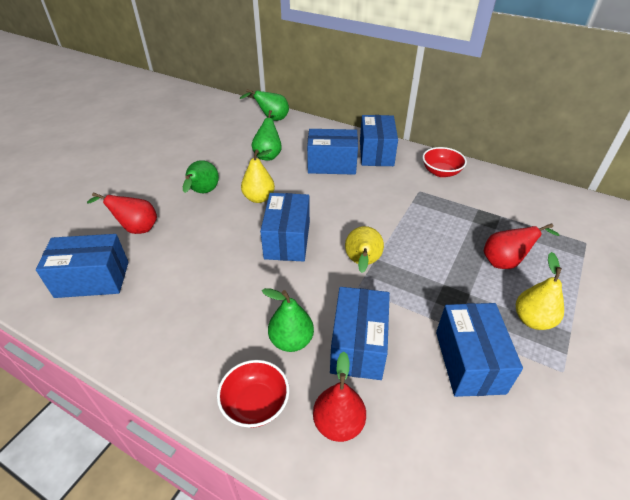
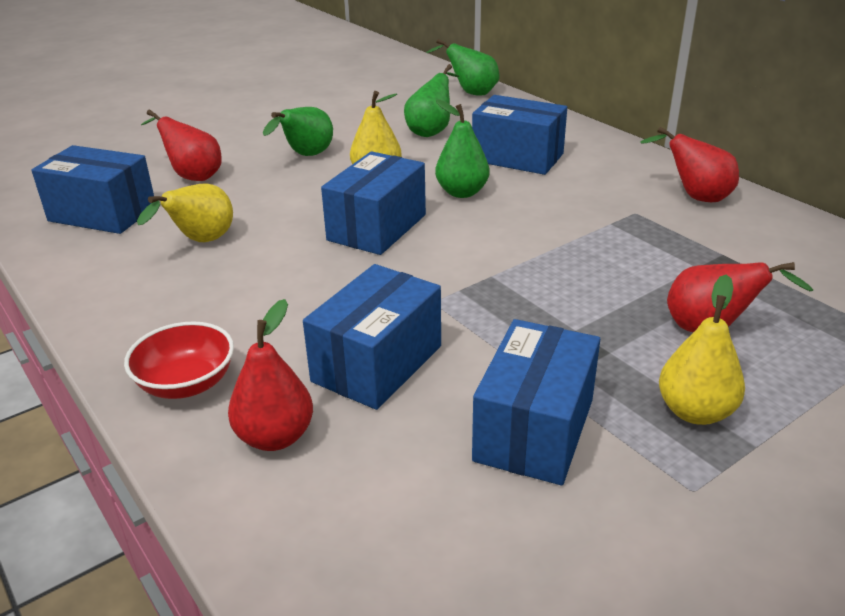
camera: 25 degrees right, 10 degrees down
green pear [262,288,314,352] -> green pear moved to [435,99,490,198]
yellow pear [345,226,384,273] -> yellow pear moved to [137,184,233,242]
blue box [360,115,398,166] -> none
red bowl [423,147,467,177] -> red pear [640,127,739,202]

